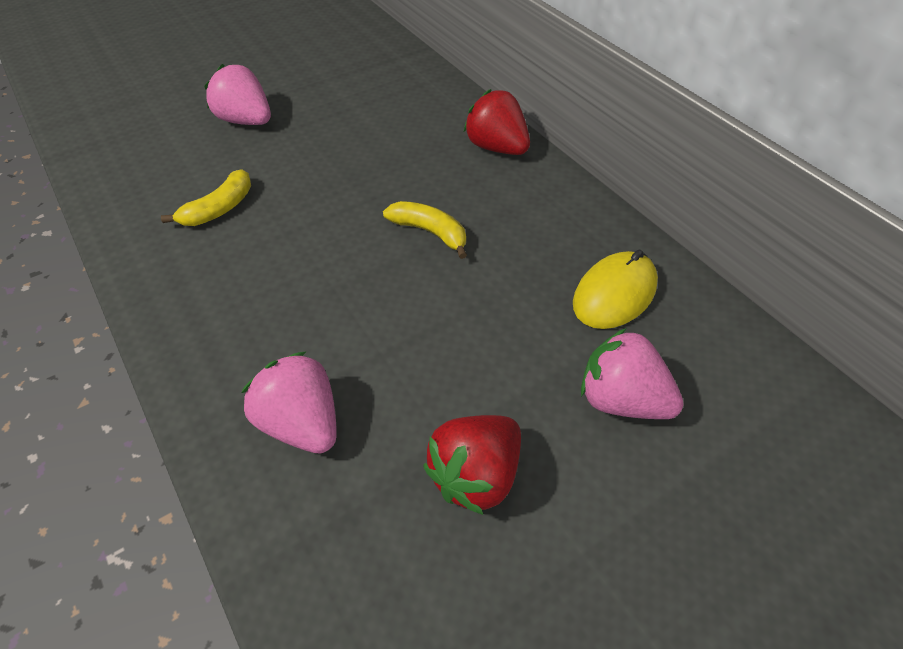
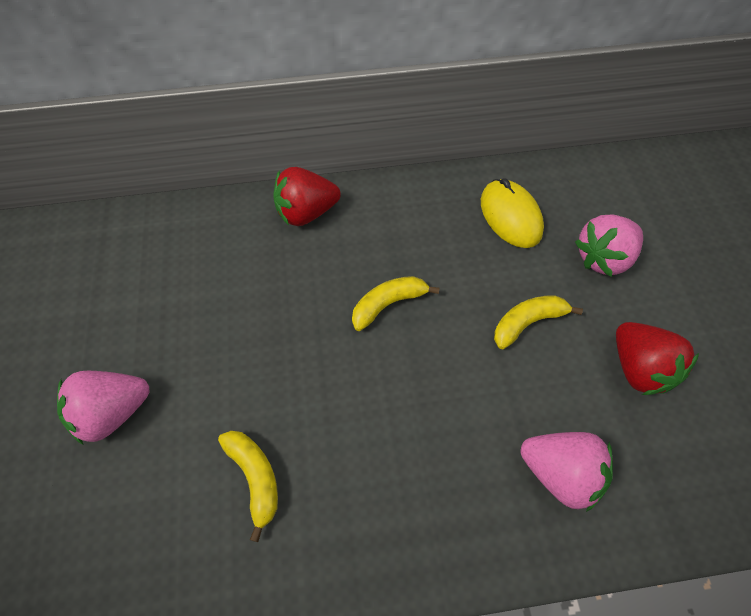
camera: 65 degrees left, 10 degrees up
pink strawberry [241,351,337,453] -> pink strawberry turned 135 degrees counterclockwise [520,432,613,512]
none -> yellow banana [494,295,583,349]

